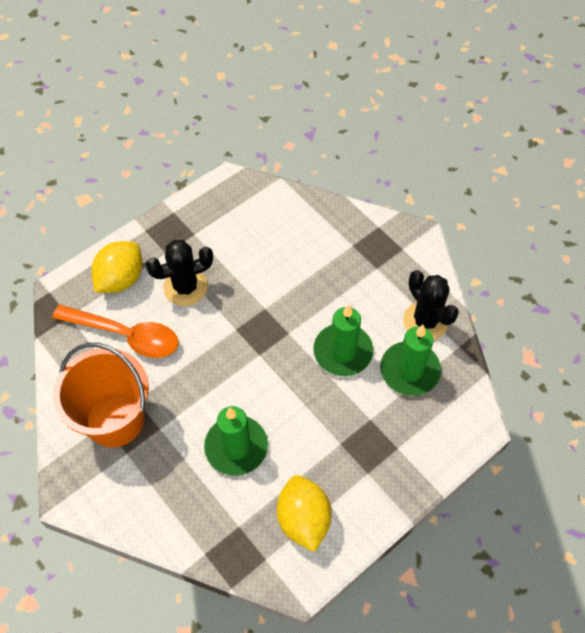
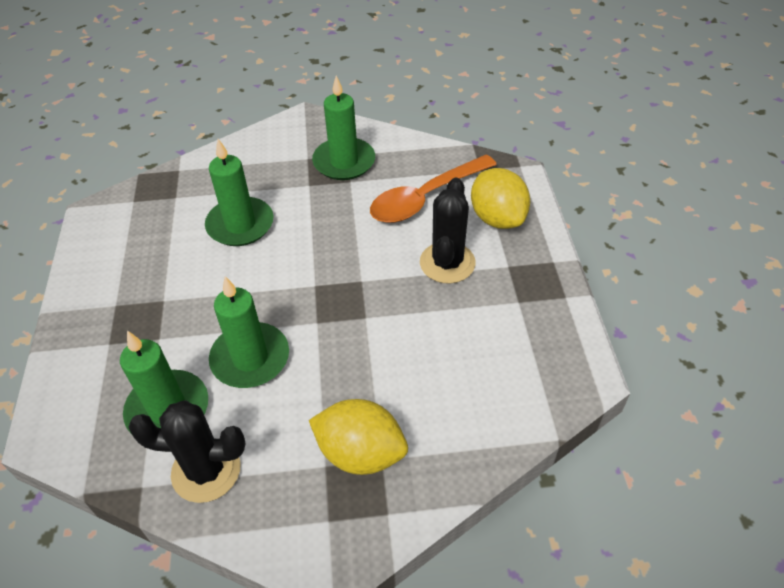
camera: 125 degrees right, 10 degrees down
orange bucket [53,343,149,447] -> green candle [312,75,375,180]
yellow lemon [277,475,332,552] -> yellow lemon moved to [309,399,408,475]

